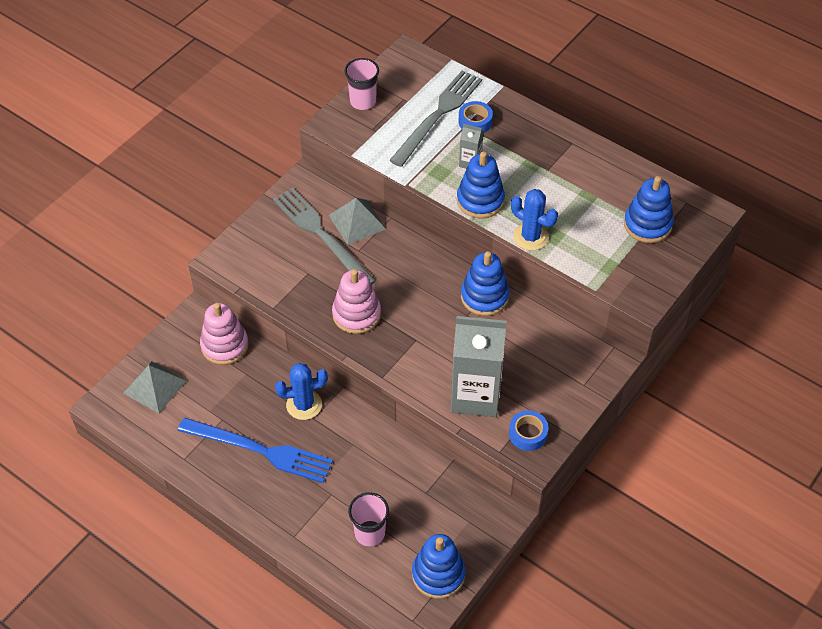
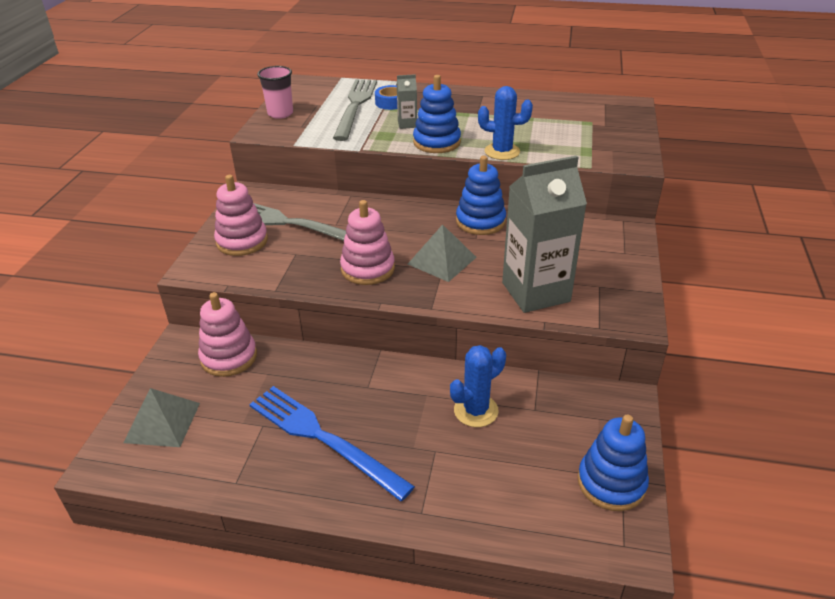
camera: 25 degrees left, 15 degrees down
blue fork [178,418,333,483] -> blue fork turned 135 degrees counterclockwise [249,386,415,501]
blue cactus [275,363,328,420] -> blue cactus moved to [450,345,506,427]
grey pyramid [329,198,386,245] -> grey pyramid moved to [408,224,477,282]
pink cup [349,492,389,547] -> none
blue tape [509,410,549,451] -> none
blue stacking toy [624,176,674,243] -> none
none -> pink stacking toy [214,175,268,256]

